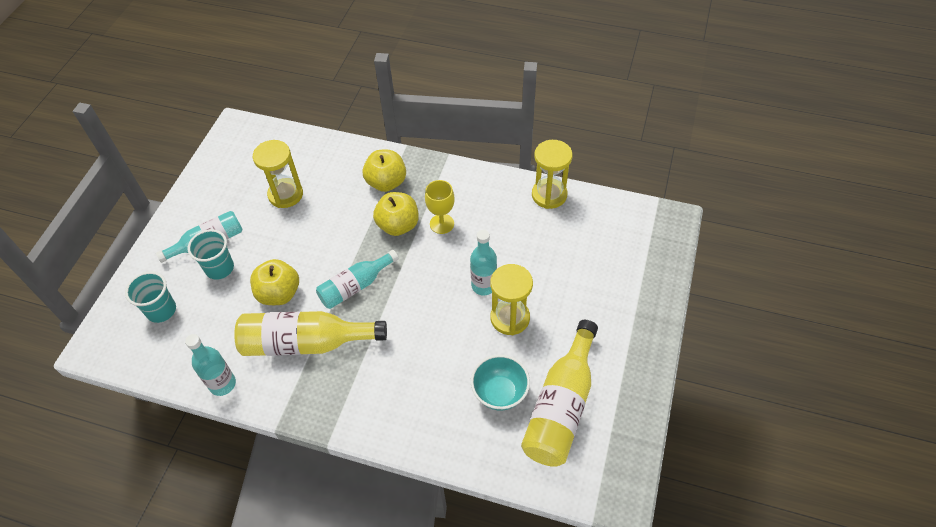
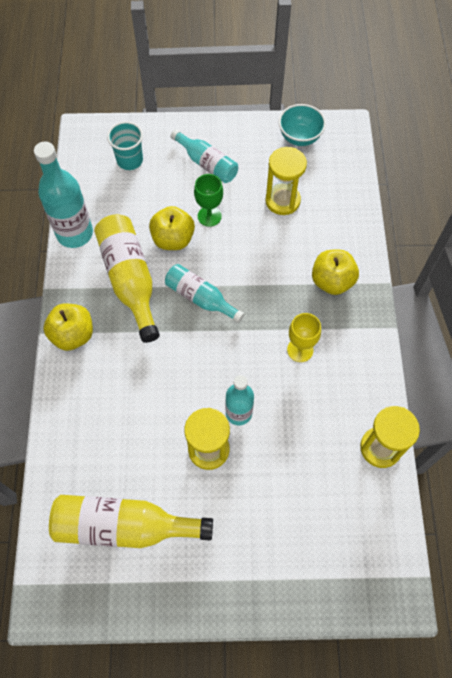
camera: 70 degrees right, 10 degrees up
turquoise bottle [185,334,236,396] -> turquoise bottle [34,142,93,248], size x1.57
turquoise cup [188,229,234,280] -> none
yellow apple [373,192,419,236] -> yellow apple moved to [43,303,93,351]
turquoise bowl [471,355,530,411] -> turquoise bowl moved to [279,104,326,146]
none -> green goblet [194,174,223,227]

